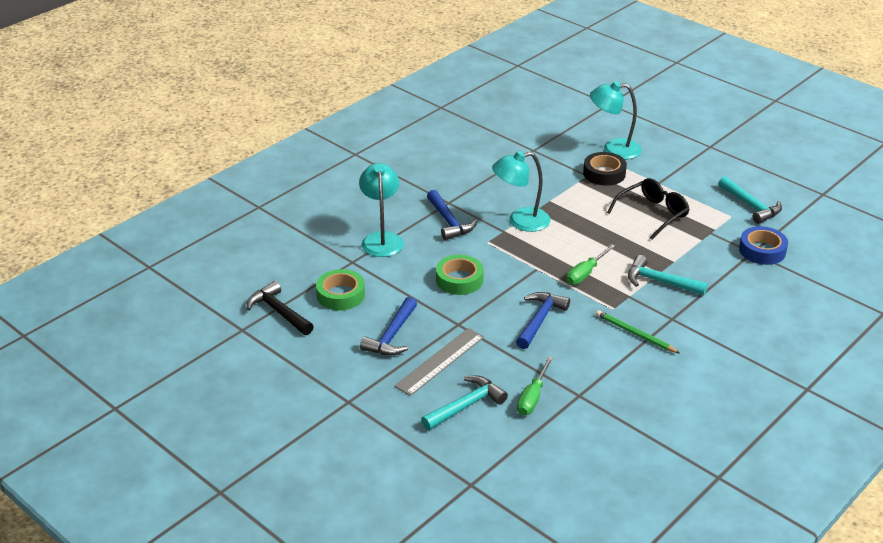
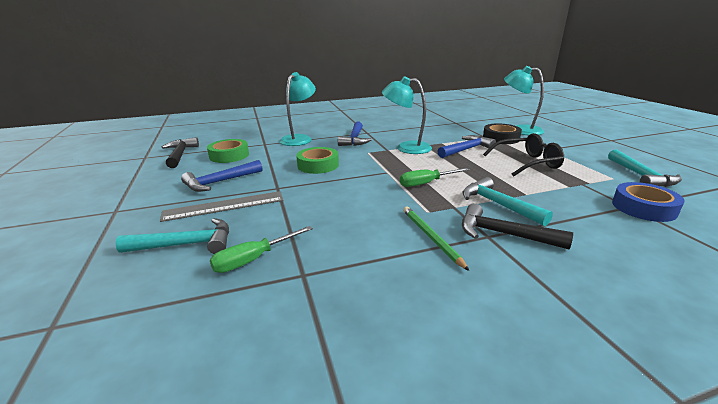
camera: 30 degrees right, 10 degrees down
blue hammer [516,292,570,349] -> blue hammer moved to [438,135,496,158]
none -> black hammer [462,203,573,249]

